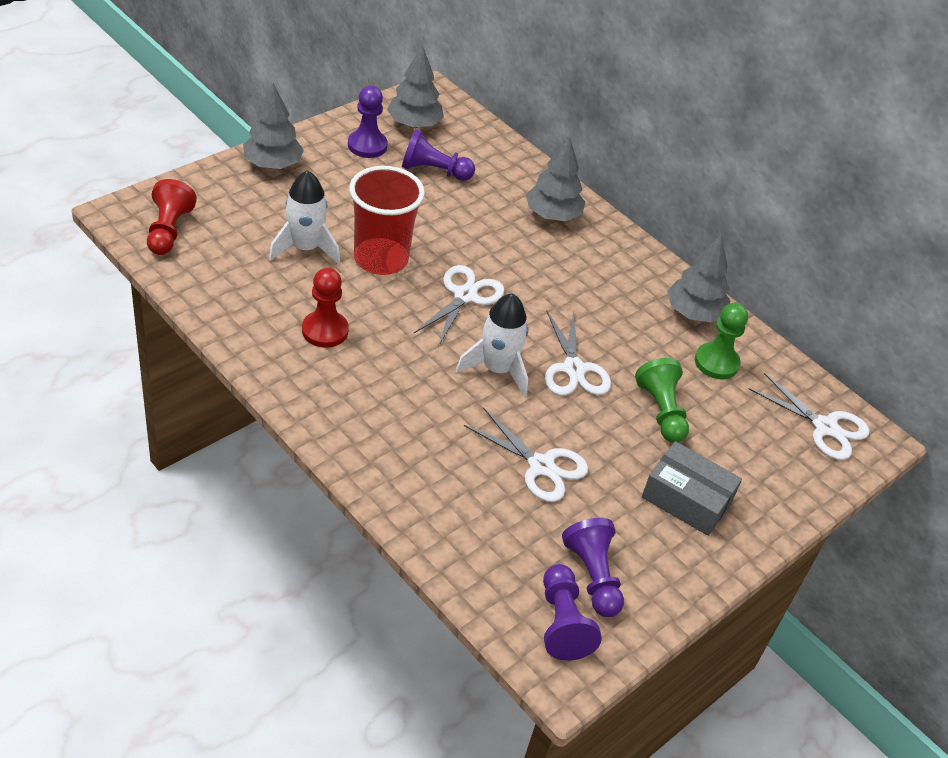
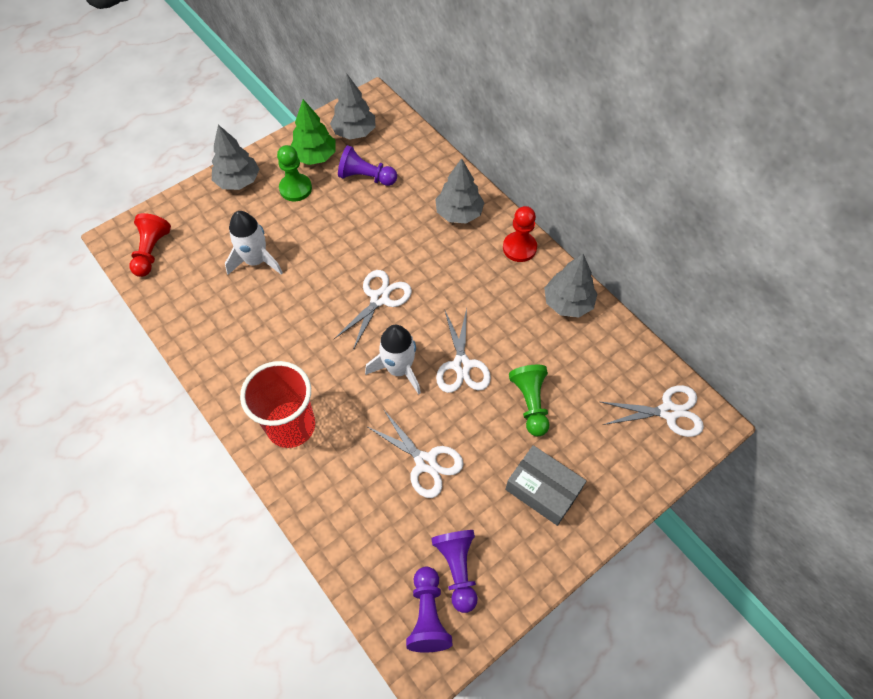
camera: 10 degrees right, 15 degrees up
red pawn [302,268,349,348] -> red pawn moved to [503,206,537,262]
purple pawn [348,86,387,158] -> green tree [290,99,336,165]
red cup [349,166,425,275] -> red cup moved to [240,361,315,448]
green pawn [695,303,748,379] -> green pawn moved to [277,145,312,201]
white scissors [749,373,869,460] -> white scissors turned 45 degrees counterclockwise [601,385,704,437]

